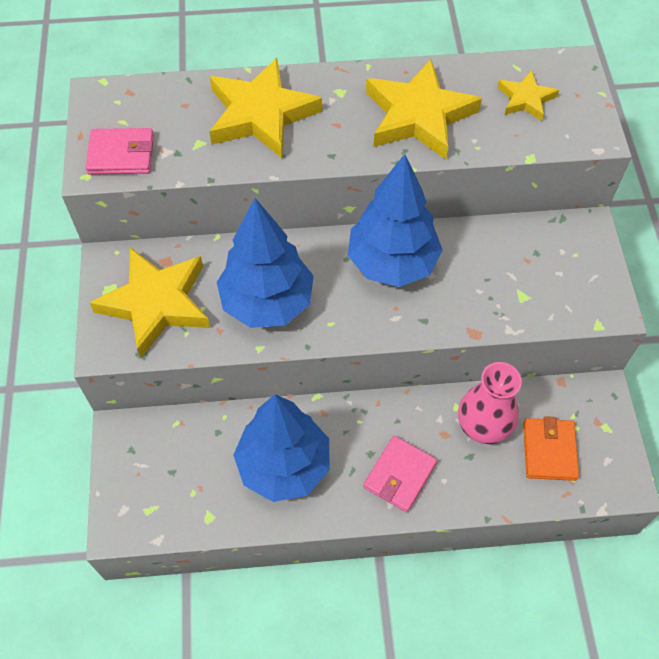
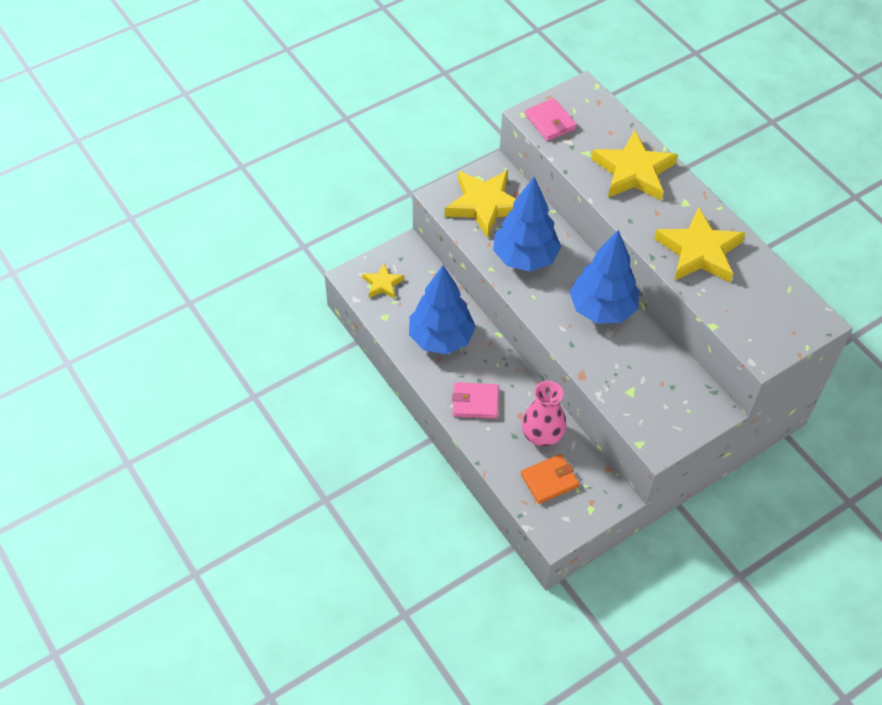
camera: 60 degrees right, 5 degrees down
yellow star [497,70,559,121] -> yellow star moved to [362,263,404,299]

